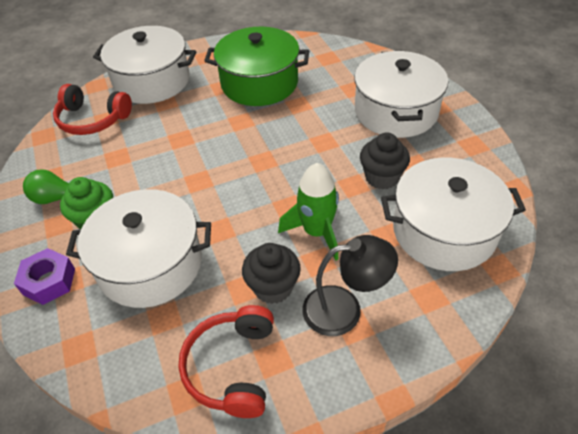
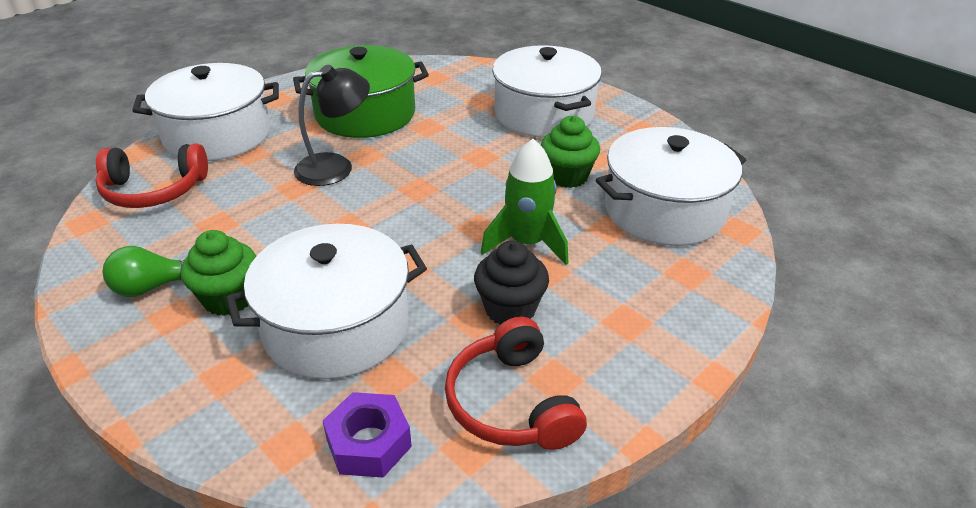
camera: 25 degrees left, 10 degrees down
purple nut [14,248,75,305] -> purple nut moved to [323,392,412,478]
black lamp [303,235,398,336] -> black lamp moved to [294,65,370,186]
black cupcake [360,132,410,190] -> green cupcake [541,115,600,188]

